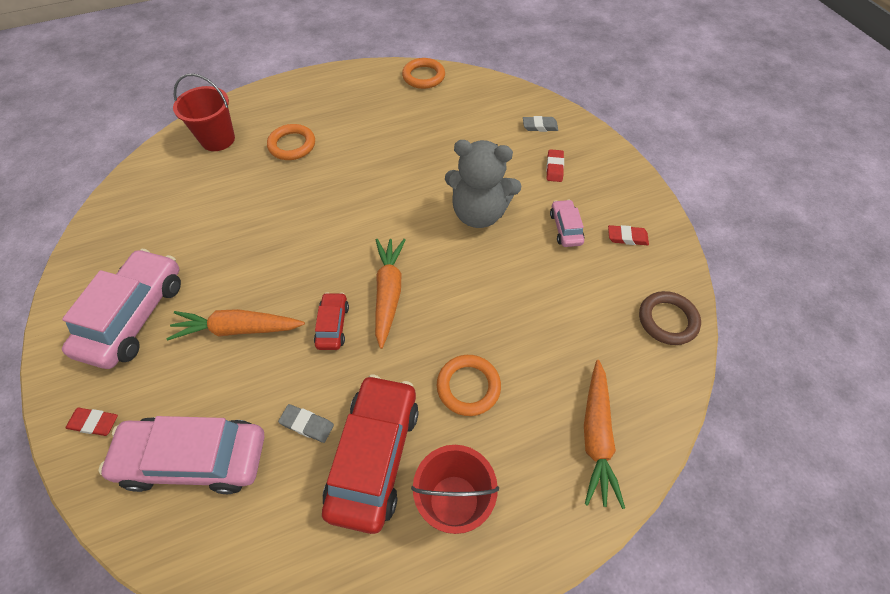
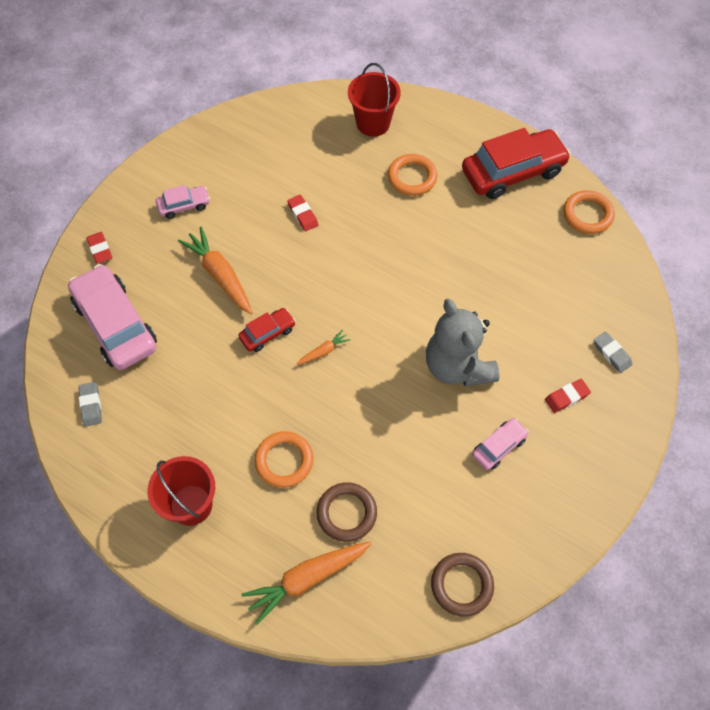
camera: 55 degrees right, 5 degrees up
pink car [62,249,181,369] -> pink car [156,185,210,219], size x0.49
grey eraser [278,404,334,443] -> grey eraser moved to [78,382,102,427]
red car [322,374,419,534] -> red car moved to [462,128,571,199]
orange carrot [375,239,405,349] -> orange carrot [296,329,351,365], size x0.50
red eraser [608,225,649,245] -> red eraser moved to [287,195,319,231]
none -> brown ring [317,482,377,542]

